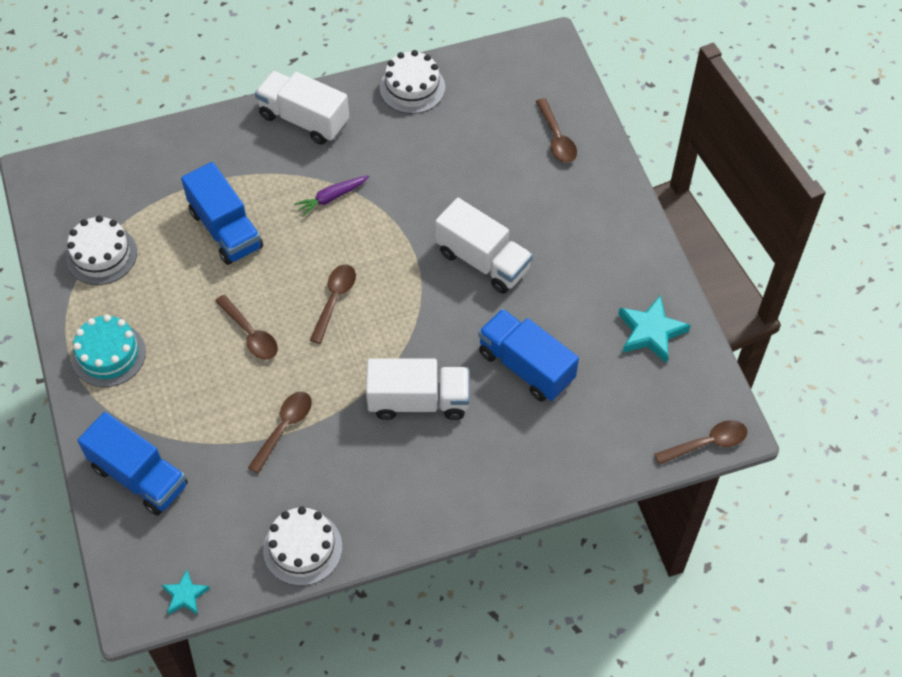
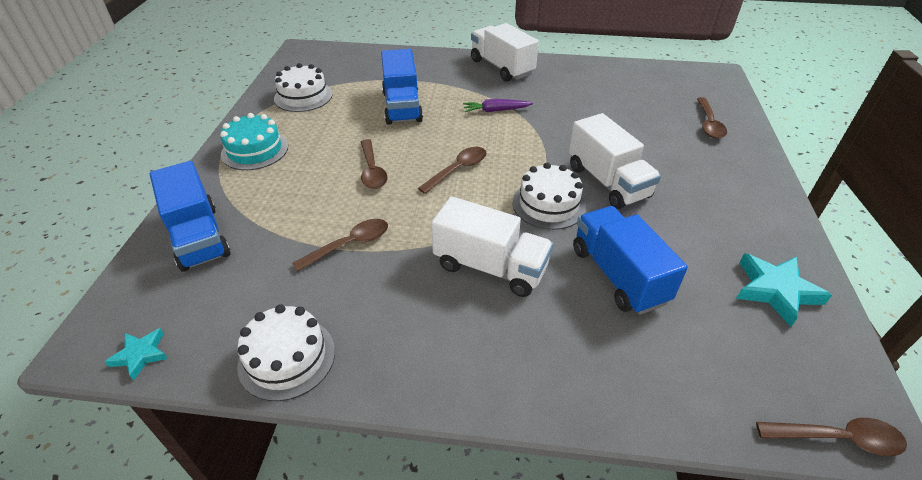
camera: 25 degrees right, 15 degrees down
white cake [380,50,445,114] -> white cake moved to [513,163,586,230]

